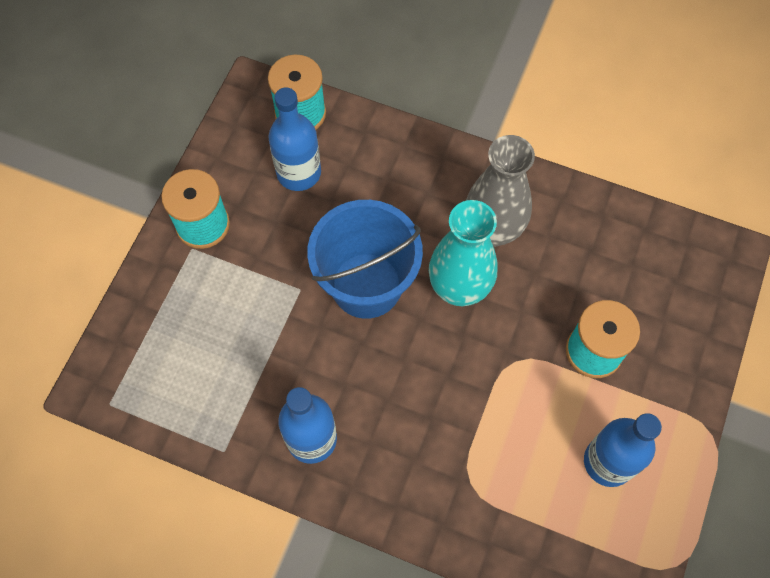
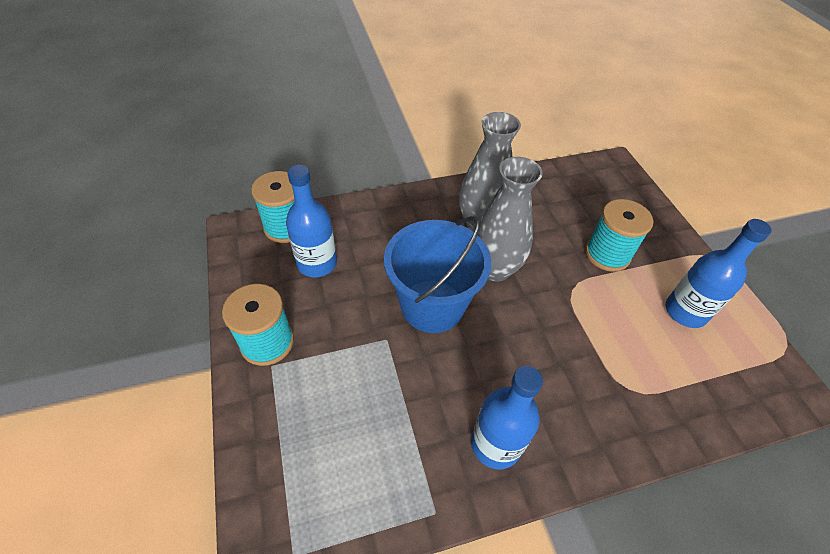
camera: 40 degrees left, 15 degrees down
turquoise vase [429,200,498,306] -> grey vase [478,157,542,282]

